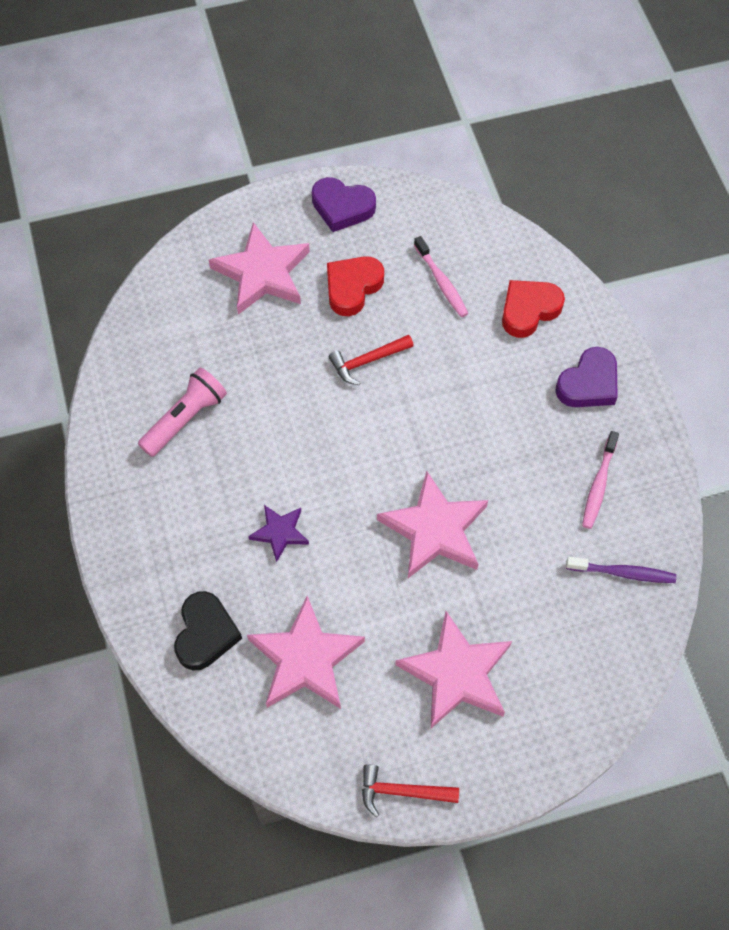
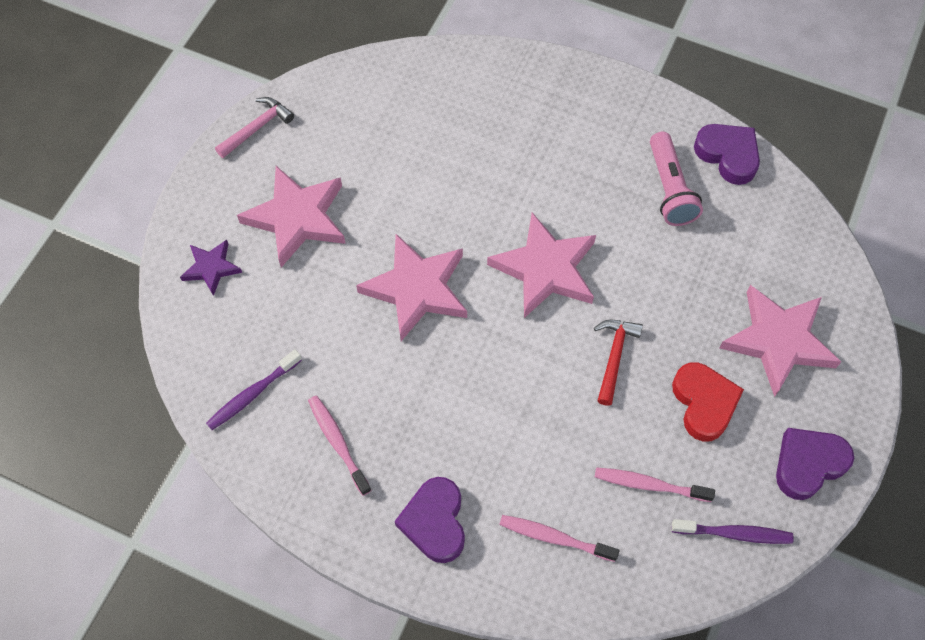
camera: 130 degrees right, 0 degrees up
black heart [174,591,242,671] -> none
pink star [247,596,365,709] -> pink star moved to [487,212,596,318]
purple star [248,505,309,562] -> purple star moved to [180,240,242,296]
red hammer [362,764,459,817] -> pink hammer [215,97,294,158]
red heart [502,280,565,338] -> pink toothbrush [499,515,619,562]
none -> purple toothbrush [672,519,794,544]
none -> purple heart [694,124,760,185]

